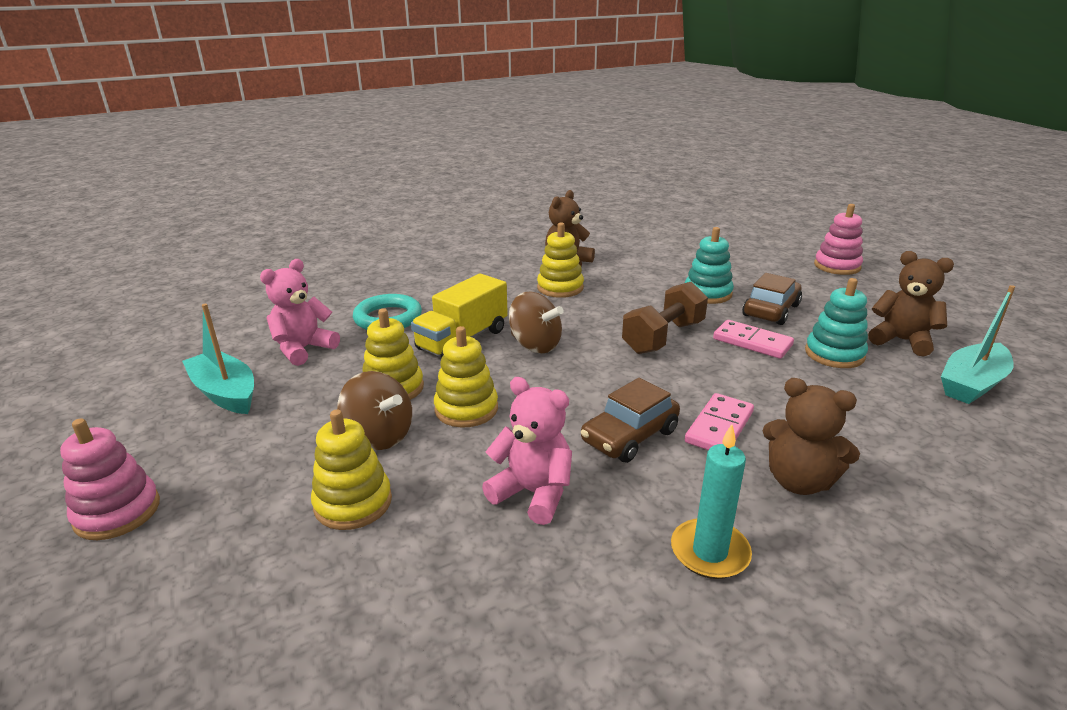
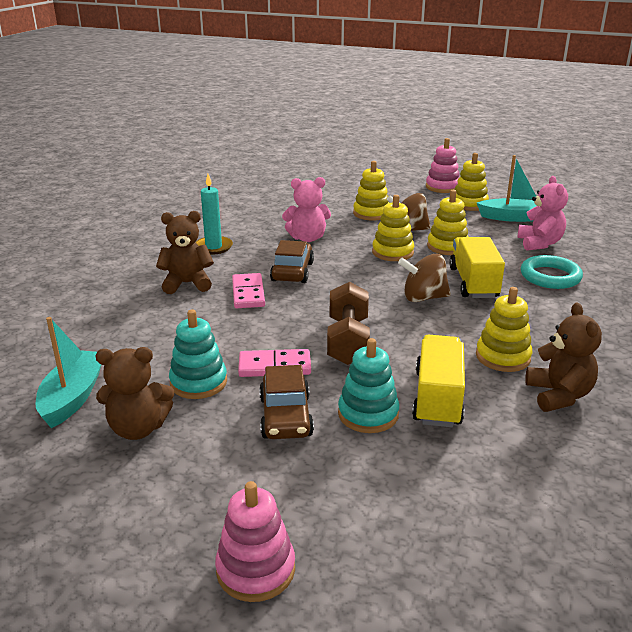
camera: 140 degrees right, 0 degrees up
none -> yellow truck [412,334,465,427]
none -> yellow stacking toy [455,153,489,211]

